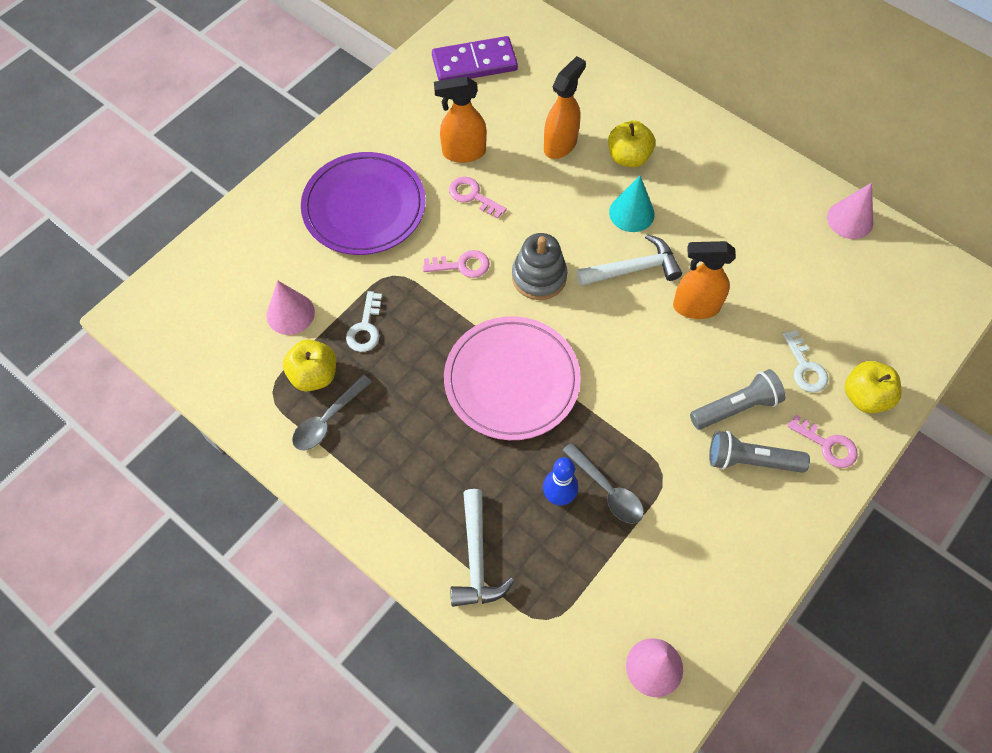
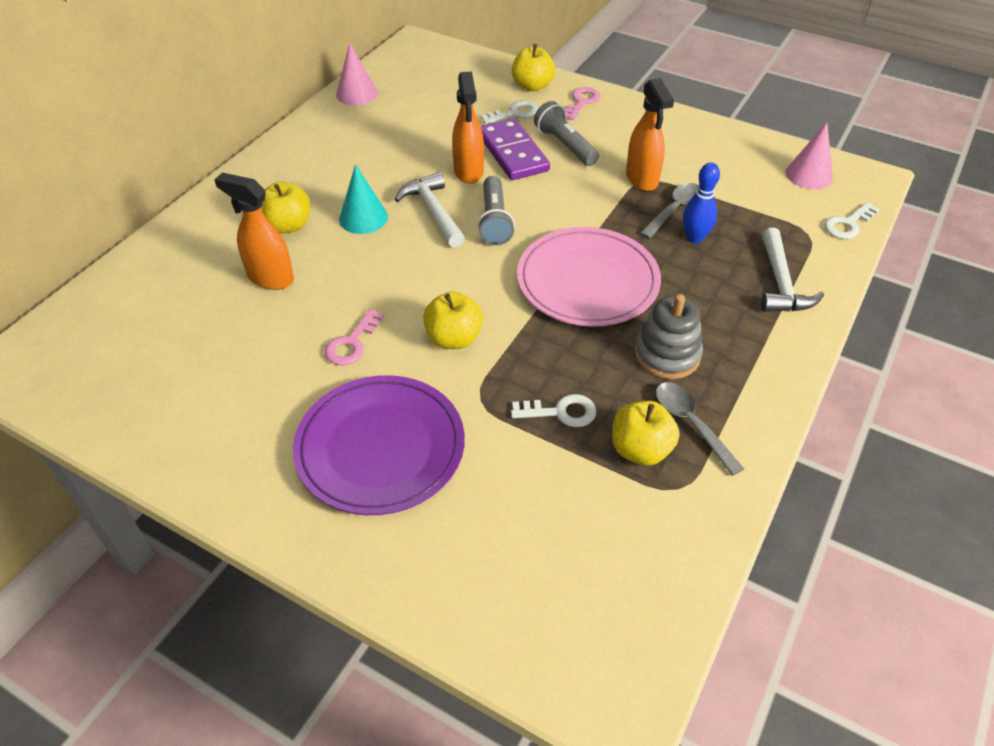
camera: 100 degrees left, 15 degrees down
pink cone [267,280,315,335] -> none
grey spoon [292,375,372,451] -> grey spoon turned 150 degrees counterclockwise [656,382,744,476]
pink key [423,250,490,278] -> yellow apple [423,291,483,349]
purple domino [432,36,518,81] -> purple domino moved to [481,118,550,180]
orange spray bottle [434,77,487,163] -> orange spray bottle moved to [626,78,674,191]
white hammer [451,489,514,607] -> white hammer turned 105 degrees clockwise [761,228,824,312]
grey stacking toy [512,233,567,300] -> grey stacking toy moved to [634,294,703,379]
grey flashlight [709,431,810,473] -> grey flashlight moved to [477,176,515,245]
none -> white key [824,202,879,239]

